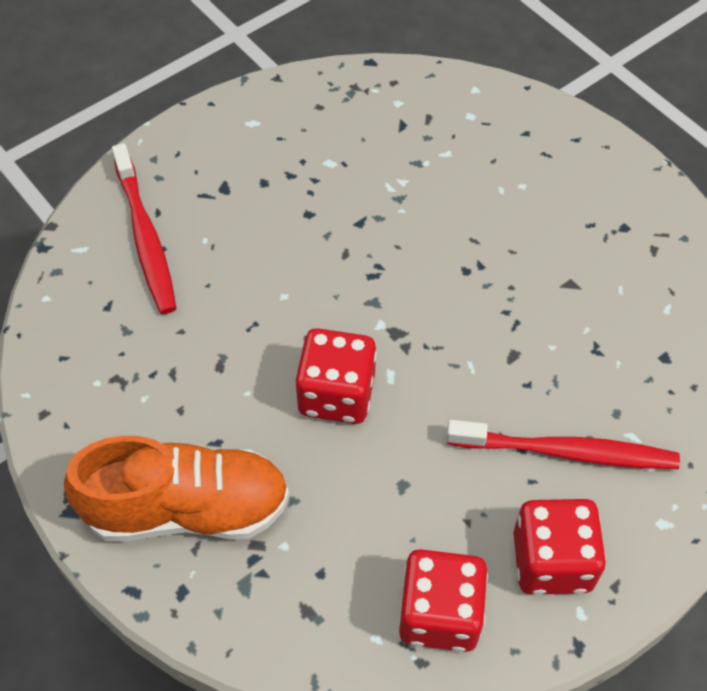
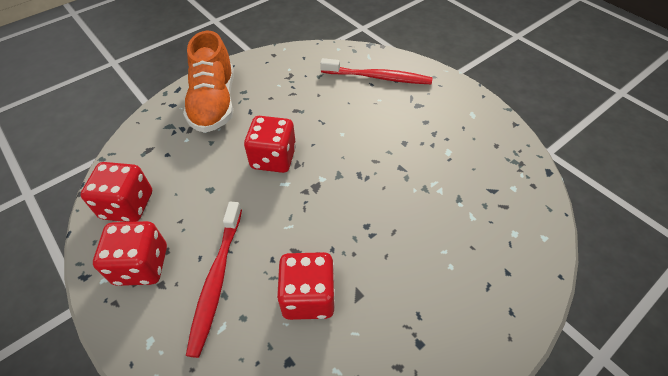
camera: 90 degrees right, 5 degrees down
red toothbrush [112,143,176,314] -> red toothbrush turned 150 degrees counterclockwise [320,58,432,84]
none -> red dice [277,252,335,320]

